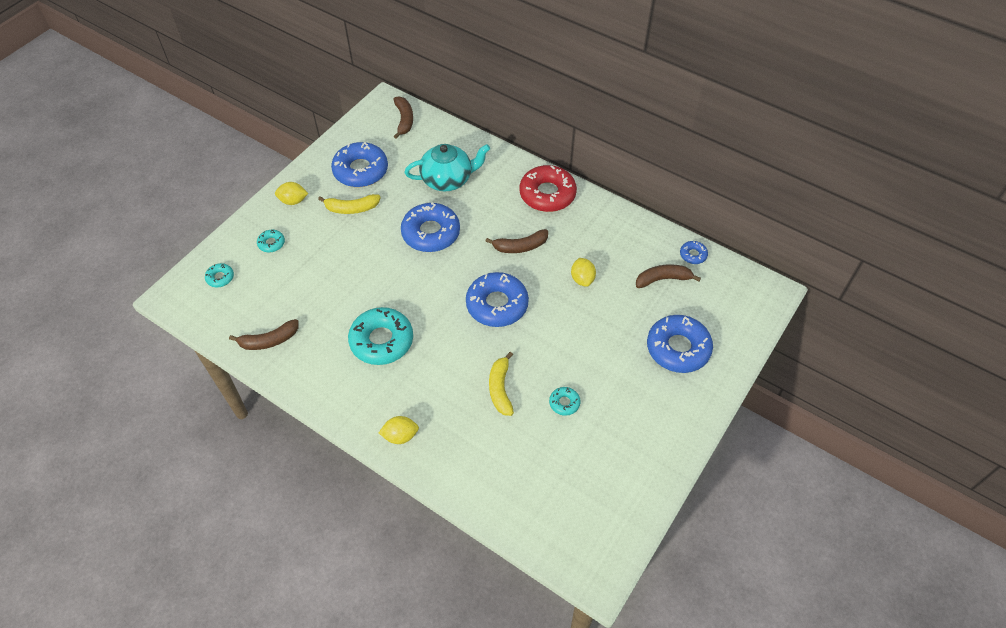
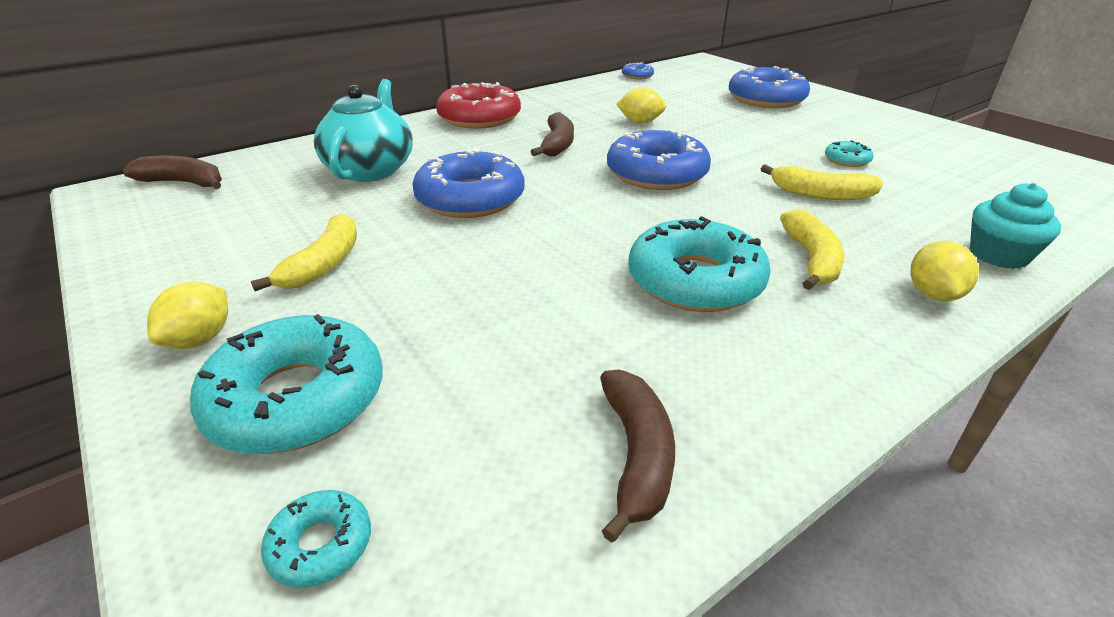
camera: 70 degrees left, 20 degrees down
turquoise donut [257,230,285,253] -> turquoise donut [190,314,382,454], size x2.17
blue donut [331,142,388,187] -> none
brown banana [636,264,701,288] -> none
none -> yellow banana [780,209,845,290]
none -> turquoise cupcake [970,183,1061,269]

